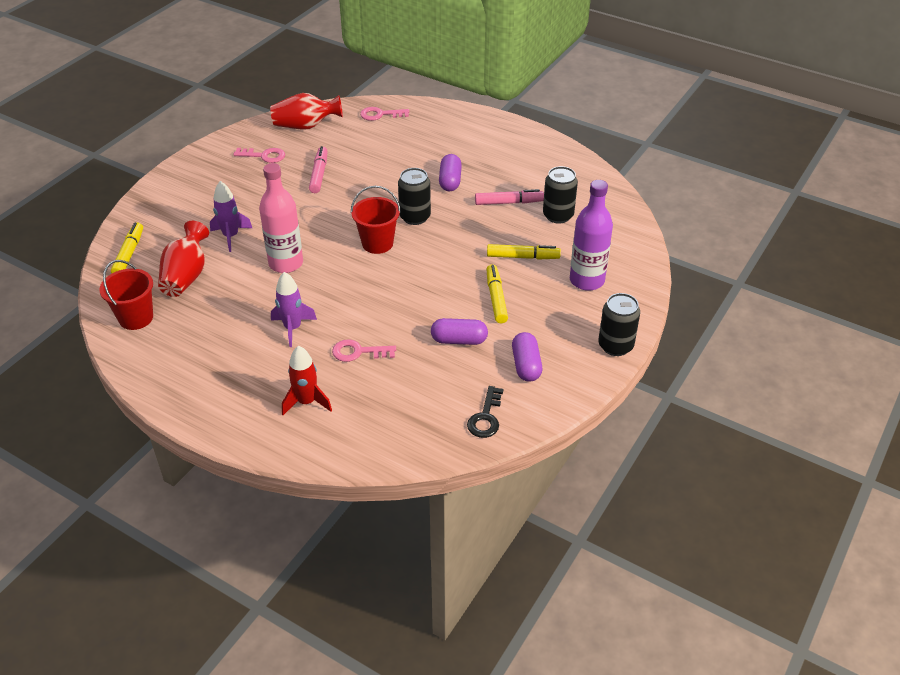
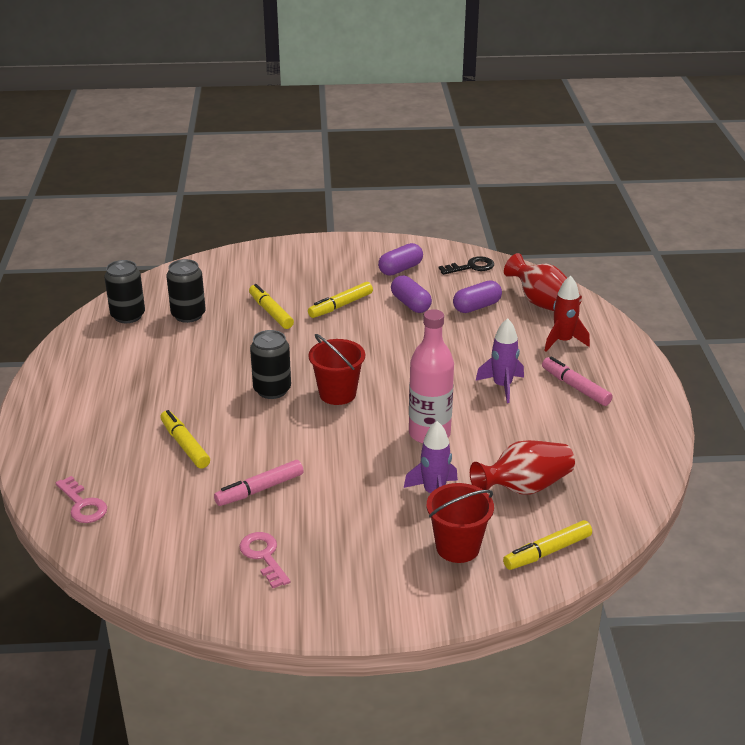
camera: 125 degrees left, 10 degrees down
red bucket [99,260,153,330] -> red bucket moved to [427,483,494,563]
red vase [270,93,343,129] -> red vase moved to [504,253,582,311]
pink key [332,339,396,362] -> none
purple capsule [439,154,462,191] -> purple capsule moved to [453,281,502,313]
pink marker [475,189,544,205] -> pink marker moved to [542,357,613,406]
purple bottle [570,180,613,291] -> none
black can [598,293,640,356] -> black can moved to [104,260,145,323]
none -> yellow marker [160,410,210,469]

